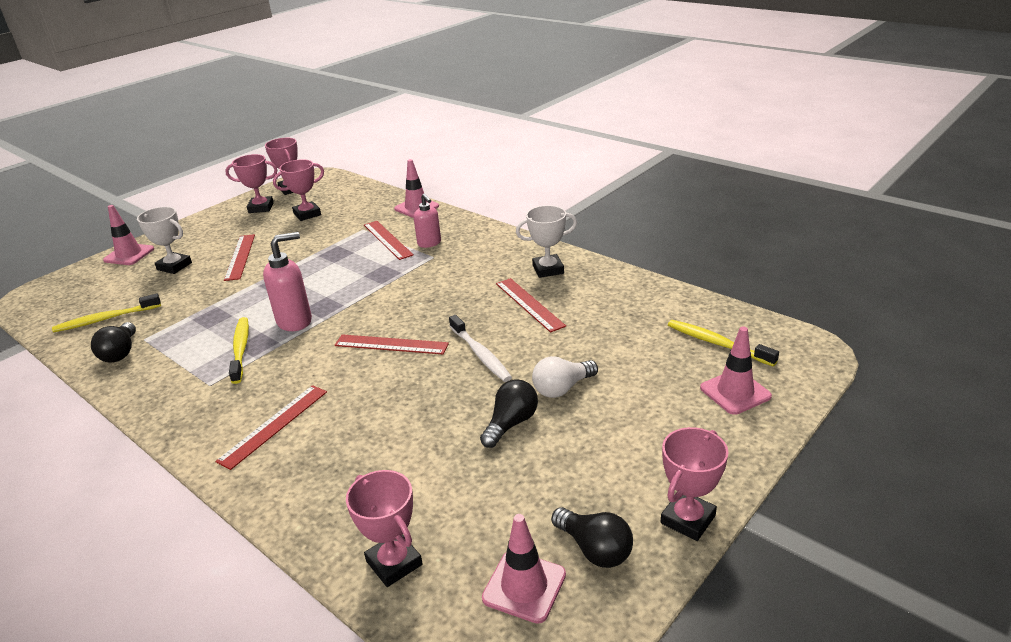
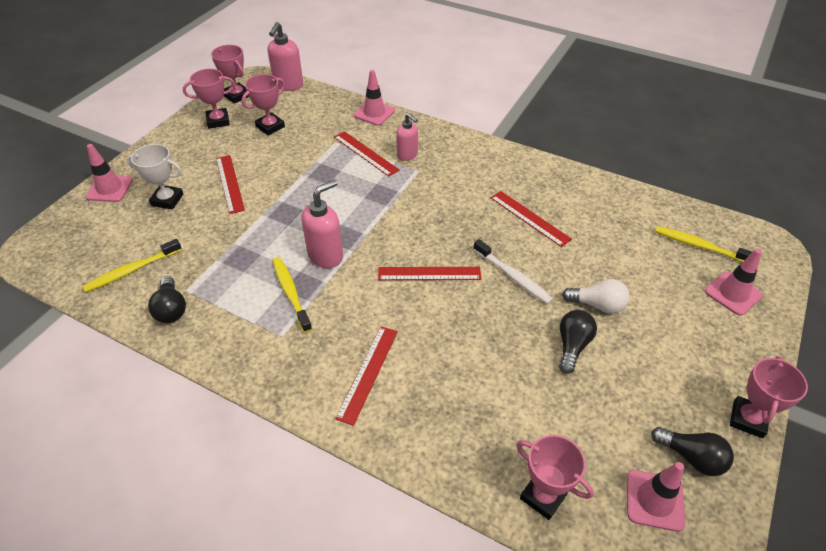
camera: 15 degrees left, 15 degrees up
white trophy [516,205,577,278] -> none
white light bulb [532,356,598,398] -> white light bulb turned 120 degrees counterclockwise [562,279,630,314]
none -> pink soap dispenser [268,22,303,91]

